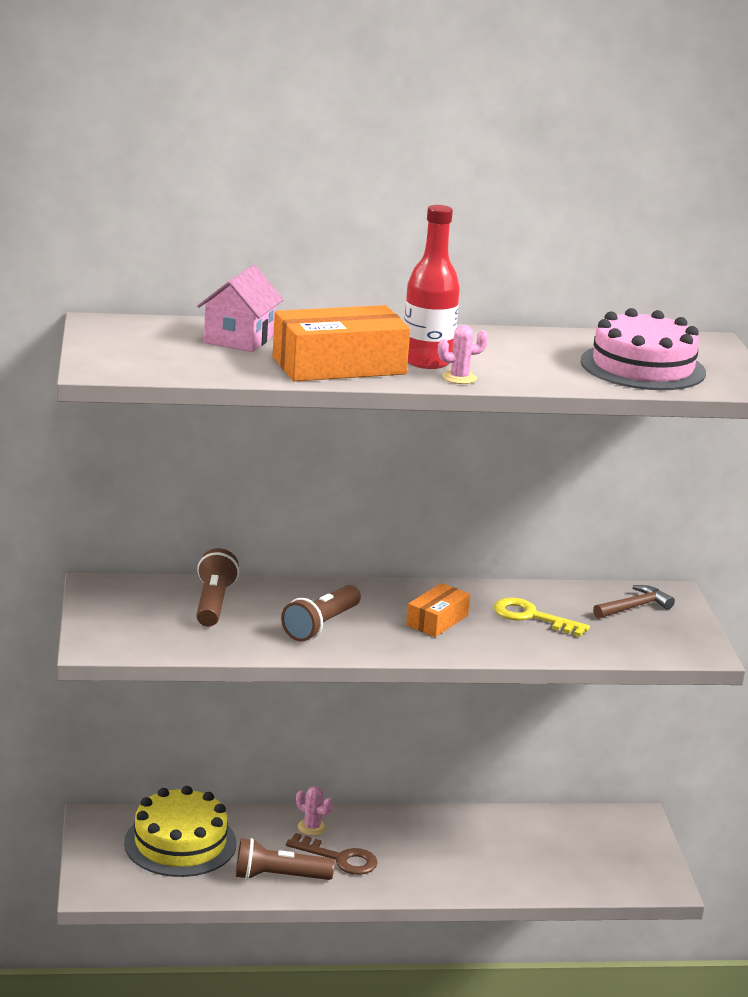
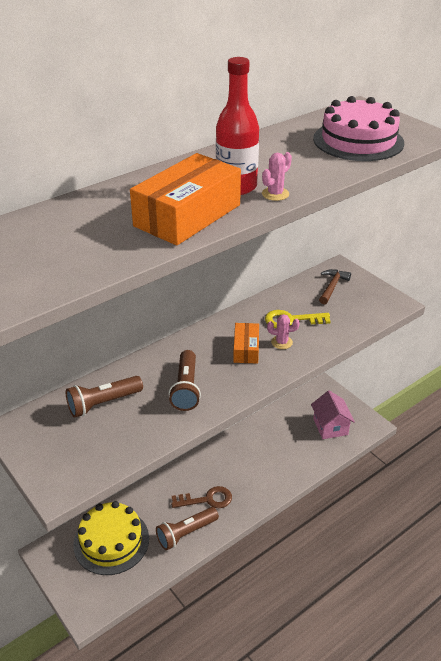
camera: 30 degrees left, 15 degrees up
brown flashlight [196,548,239,627] -> brown flashlight turned 90 degrees counterclockwise [66,376,143,418]
pink house [197,265,284,352] -> pink house moved to [311,390,355,439]
pink cactus [296,786,333,836] -> pink cactus moved to [267,314,300,349]

